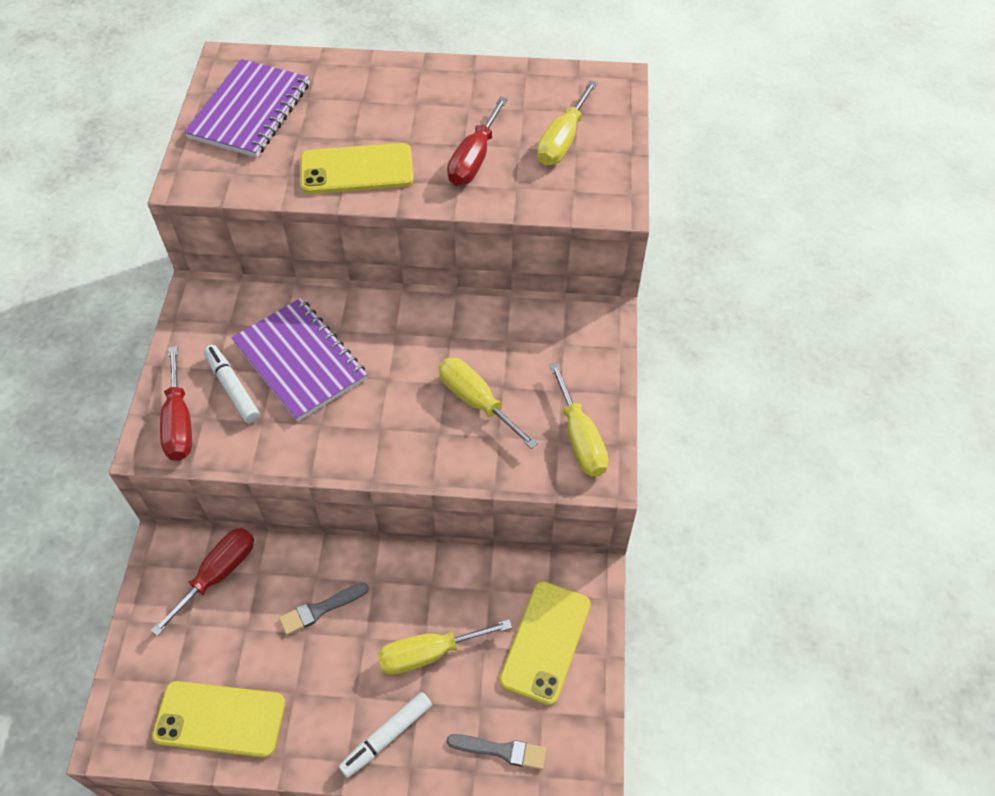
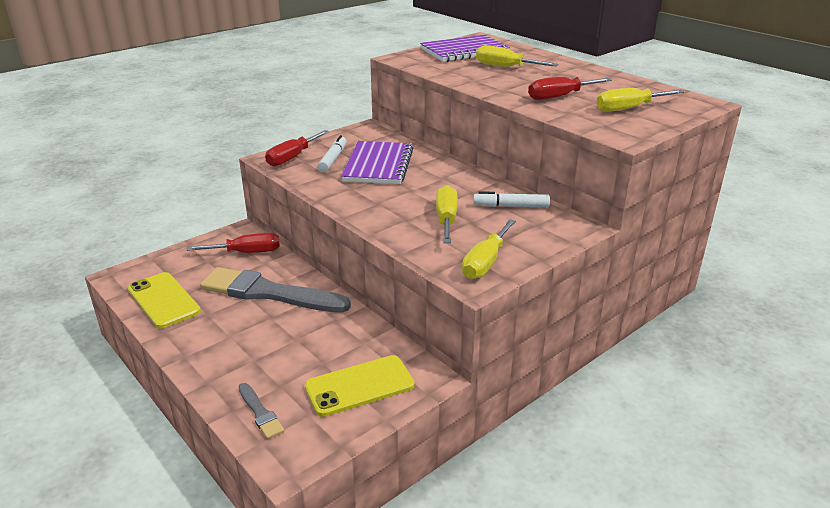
camera: 45 degrees right, 25 degrees down
grey brush [279,583,369,635] -> grey brush [200,267,351,313], size x2.27
yellow phone [300,143,413,194] -> none
white marker [338,692,432,778] -> white marker moved to [473,191,550,207]
yellow screwdriver [377,619,512,675] -> yellow screwdriver moved to [476,45,558,67]

